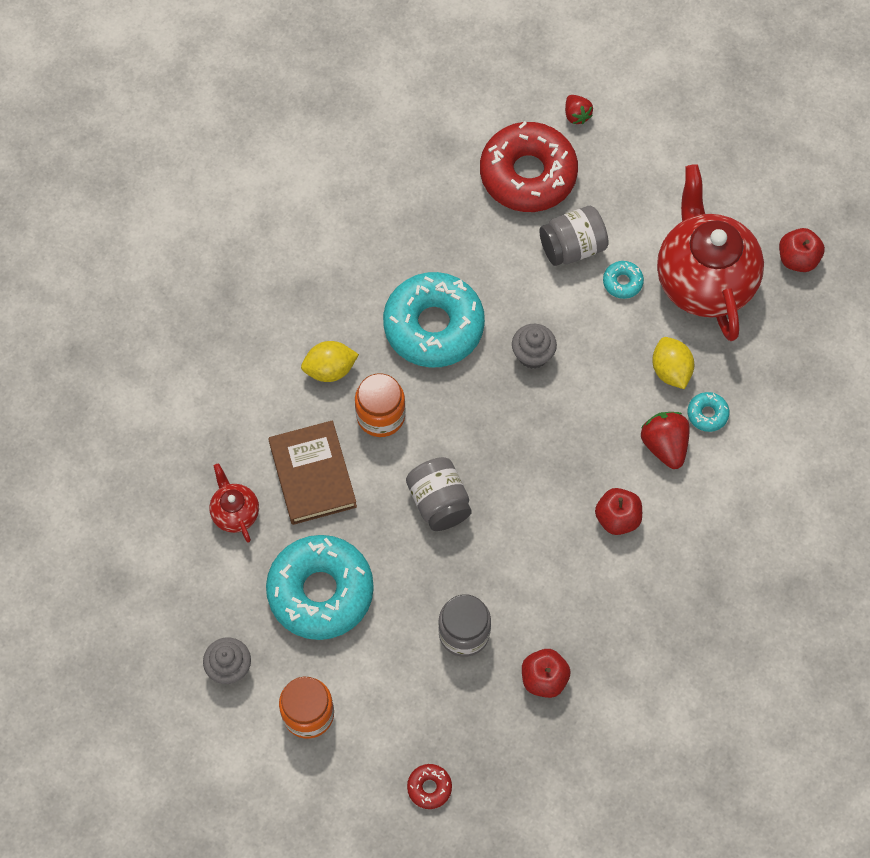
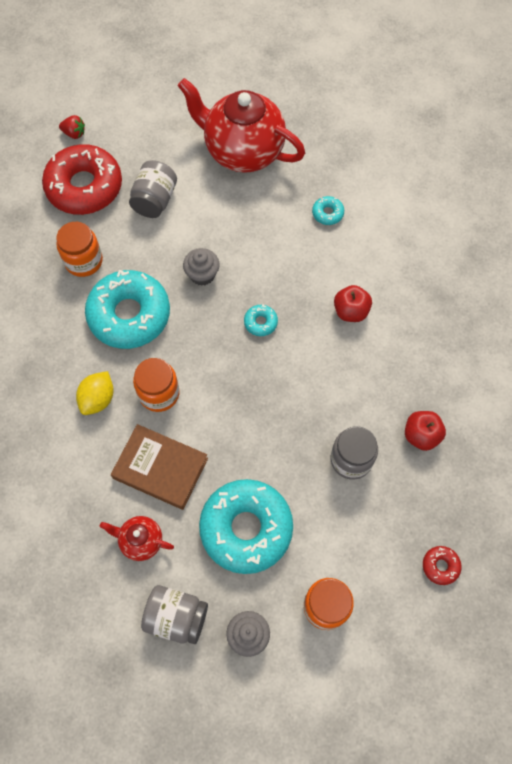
camera: 50 degrees left, 0 degrees up
grey jar [406,457,472,531] -> grey jar moved to [141,585,208,644]
turquoise donut [603,261,644,299] -> turquoise donut moved to [244,305,278,336]
red strawberry [641,412,690,469] -> none
yellow lemon [652,337,694,389] -> none
red apple [779,228,825,272] -> none
none -> orange jar [56,222,103,277]

